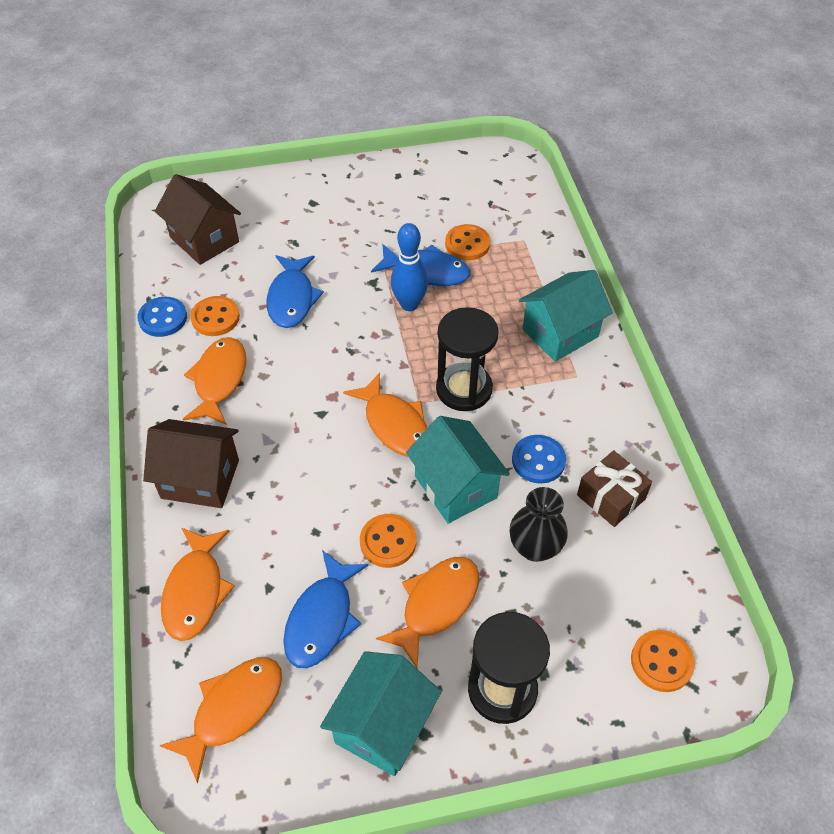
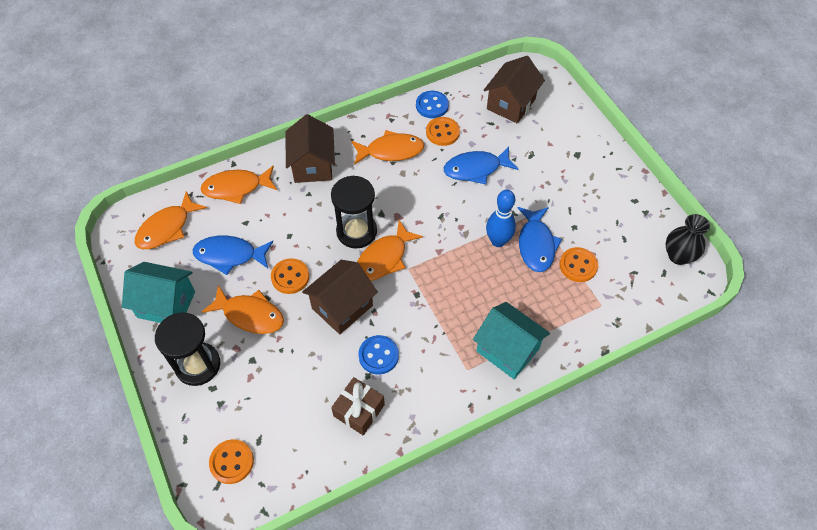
camera: 75 degrees right, 5 degrees up
orange fish [159,657,282,784] -> orange fish turned 105 degrees clockwise [135,191,207,249]
turquoise house [406,416,510,524] -> brown house [302,260,378,335]
black hourglass [436,307,499,411] -> black hourglass moved to [331,176,377,249]
black vase [510,487,568,562] -> black vase moved to [666,214,710,265]

